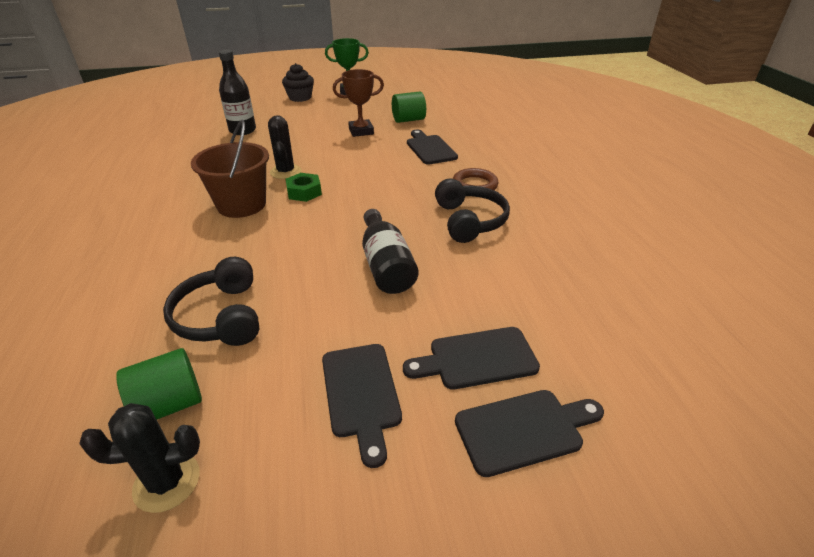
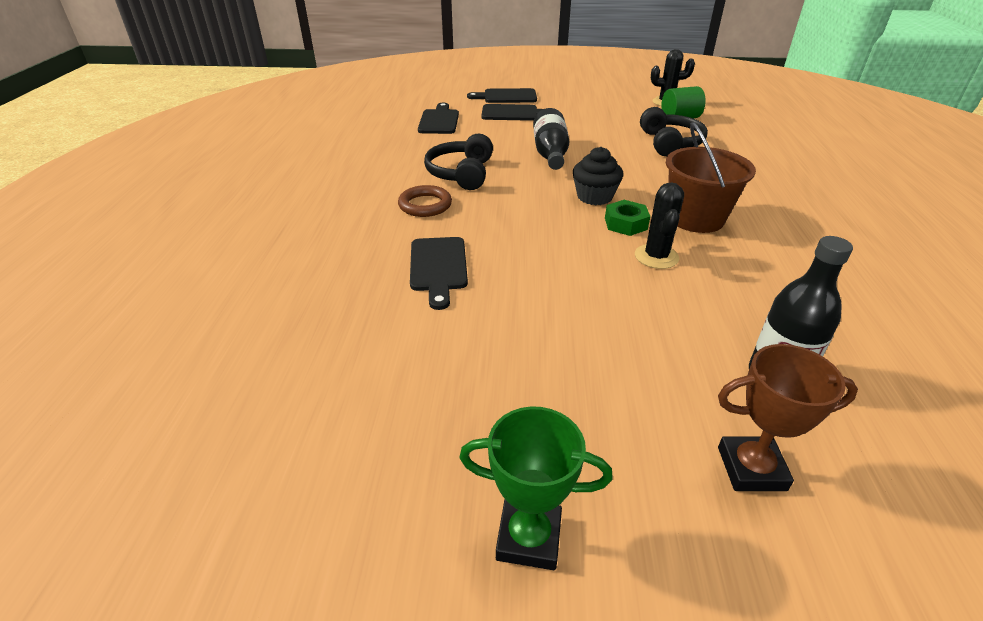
camera: 165 degrees left, 0 degrees up
black cupcake [282,63,314,102] -> black cupcake moved to [573,147,623,205]
black cutting board [322,344,402,468] -> black cutting board moved to [418,103,459,134]
brown trophy [333,69,384,137] -> brown trophy moved to [718,344,858,491]
green cylinder [392,91,426,123] -> none

